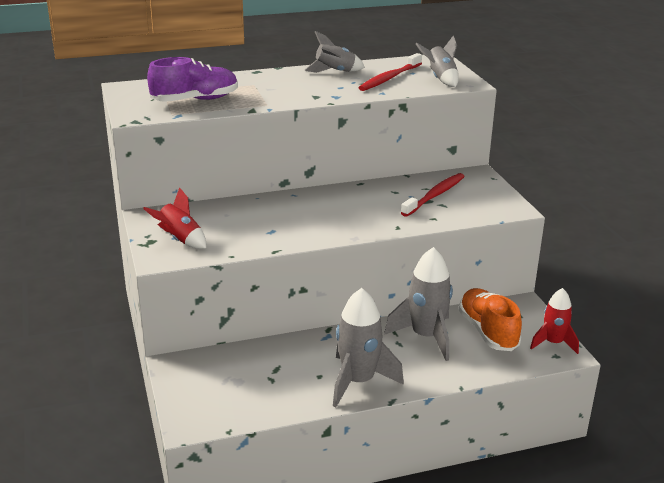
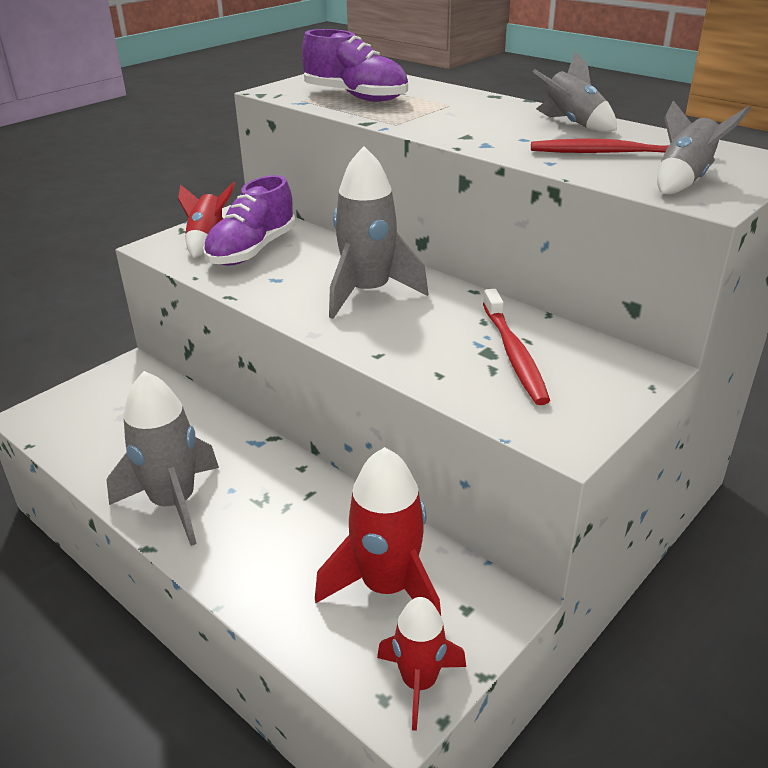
camera: 60 degrees right, 5 degrees up
grey rocket [384,247,453,361] -> grey rocket moved to [329,146,428,319]
red toothbrush [401,173,465,217] -> red toothbrush turned 75 degrees clockwise [483,289,550,405]
orange shoe [459,288,522,351] -> red rocket [315,447,441,615]
none -> purple shoe [203,175,296,266]

